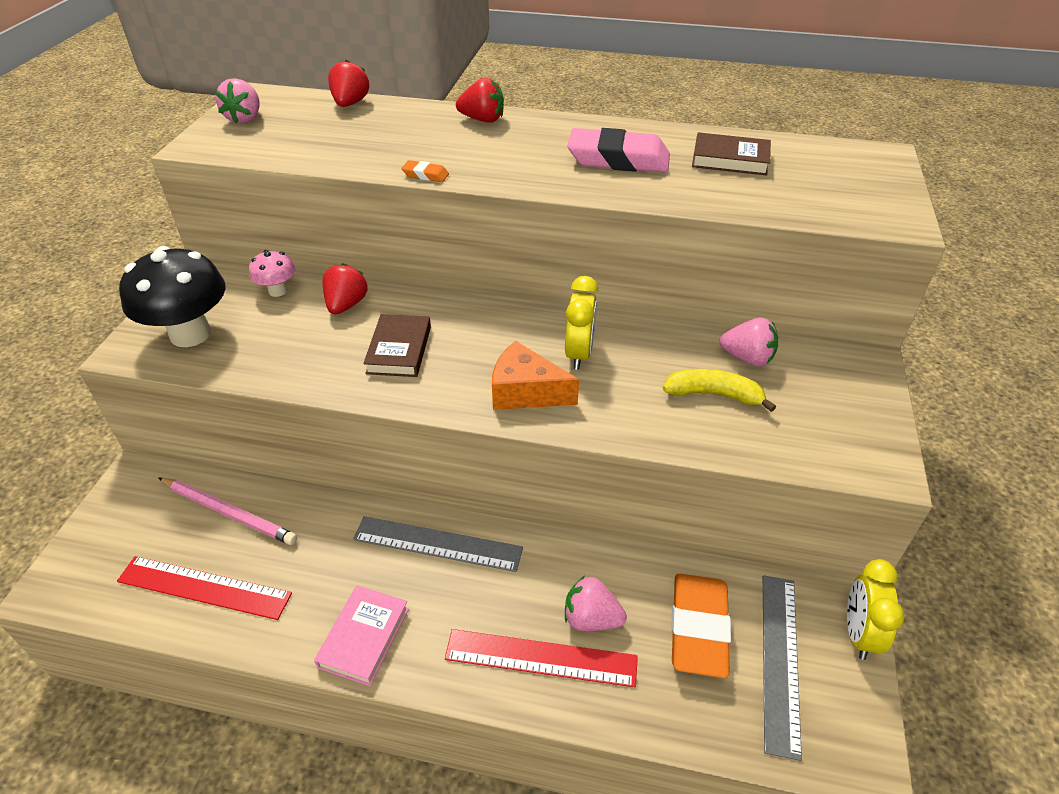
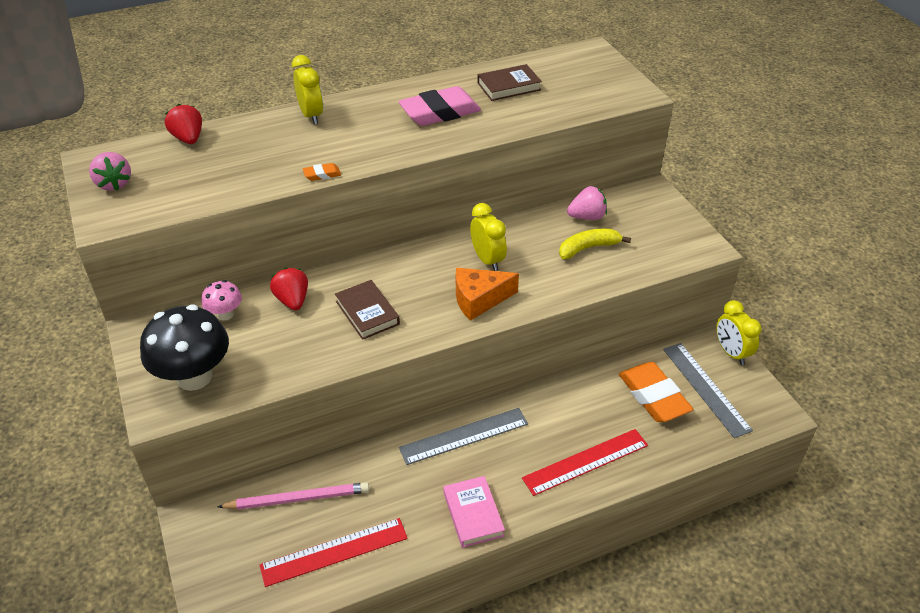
camera: 35 degrees left, 0 degrees up
red strawberry [456,78,504,123] -> yellow clock [292,55,323,124]
pink strawberry [565,575,627,631] -> none

